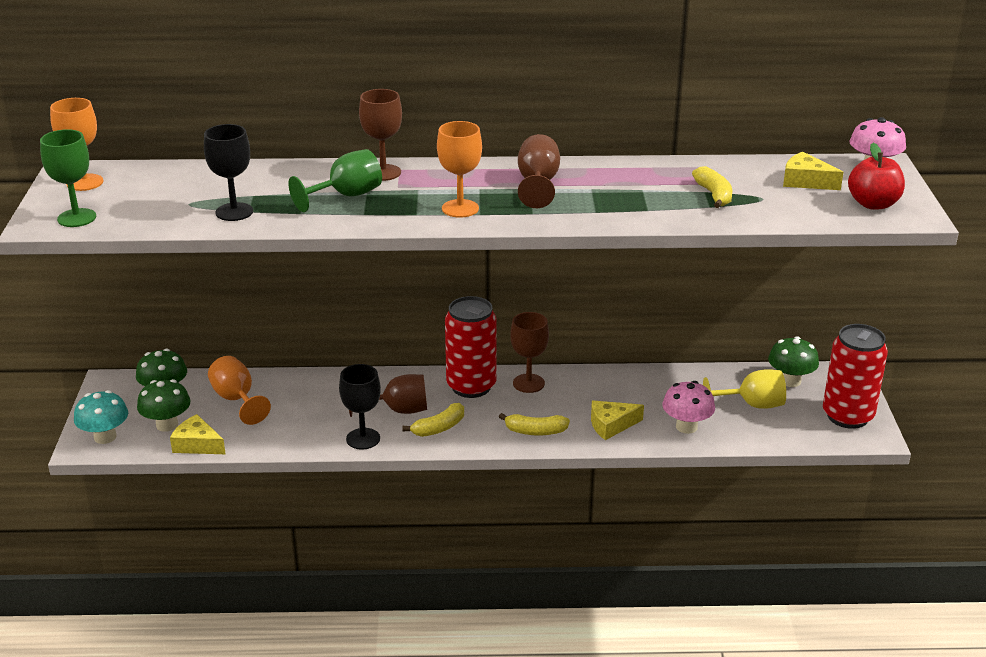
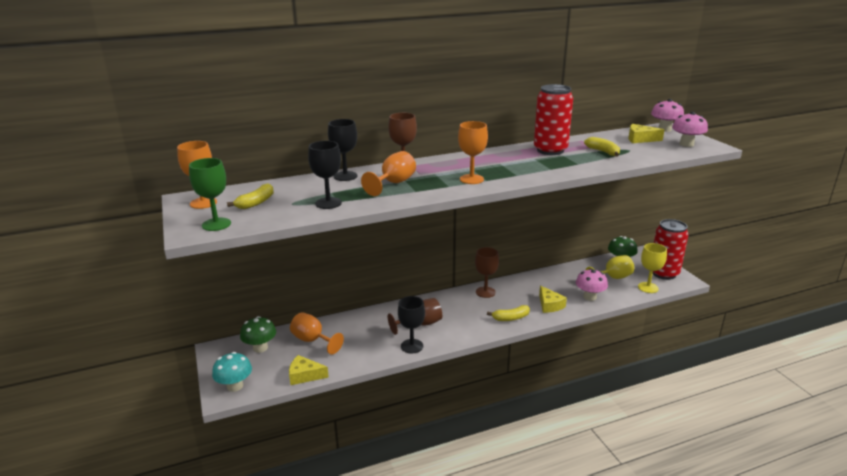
camera: 20 degrees left, 5 degrees down
green mushroom [137,379,191,432] -> none
green goblet [288,149,382,212] -> orange goblet [361,151,416,196]
yellow banana [402,403,464,437] -> yellow banana moved to [227,183,274,209]
red can [445,296,497,398] -> red can moved to [534,84,573,155]
brown goblet [518,134,560,208] -> none
yellow cheese [591,401,644,440] -> yellow cheese turned 75 degrees counterclockwise [539,286,567,313]
red apple [848,143,905,210] -> pink mushroom [672,112,708,147]
none -> black goblet [328,119,358,181]
none -> yellow goblet [638,243,667,293]

